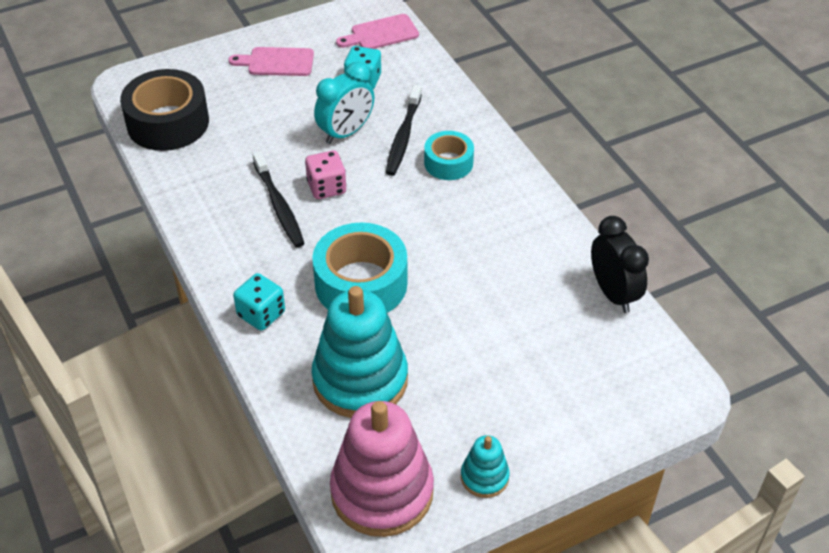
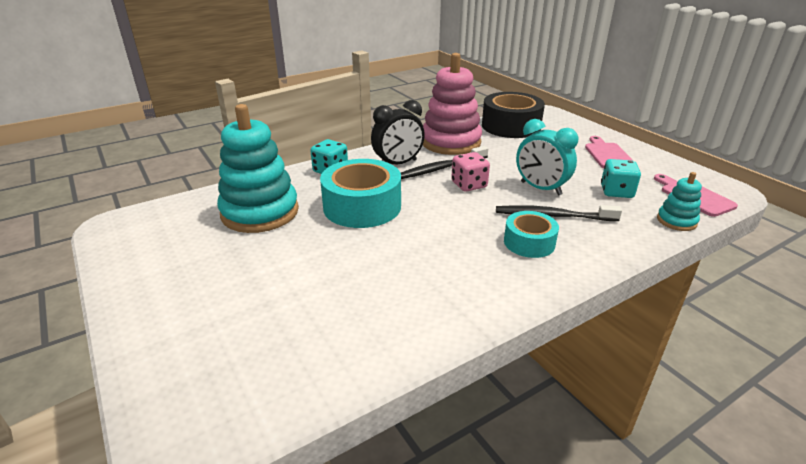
camera: 85 degrees right, 15 degrees down
pink stacking toy [330,401,434,537] -> pink stacking toy moved to [423,53,482,155]
turquoise stacking toy [461,435,510,498] -> turquoise stacking toy moved to [657,172,702,231]
black clock [591,216,649,313] -> black clock moved to [371,100,425,164]

